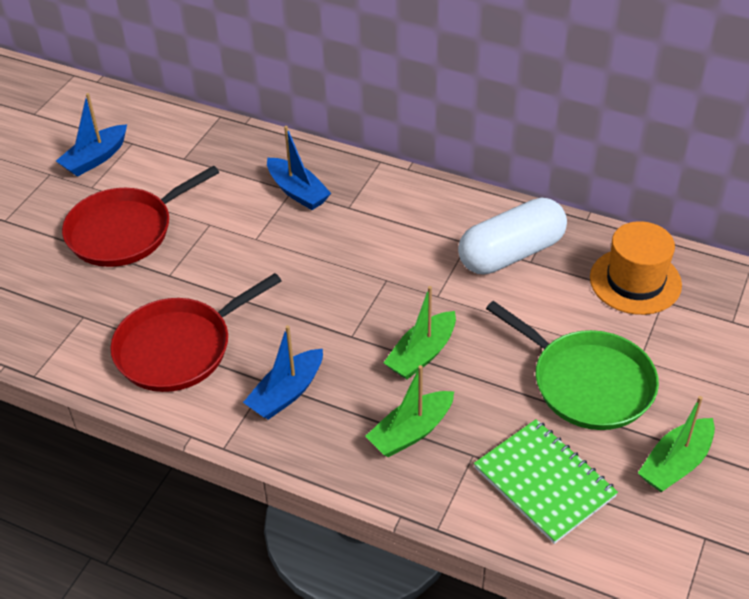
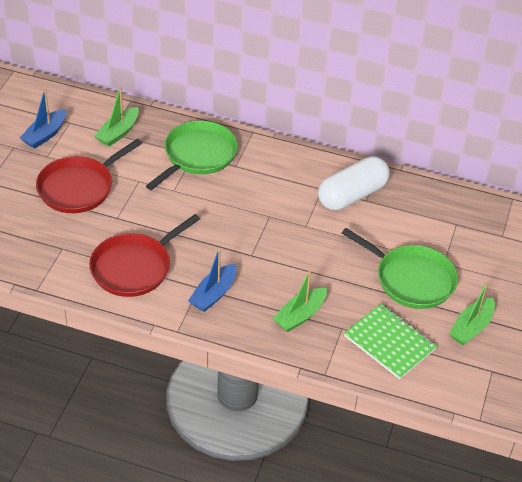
camera: 10 degrees left, 0 degrees up
blue boat [267,126,331,210] -> green pan [146,121,237,190]
green boat [383,286,456,379] -> green boat moved to [95,87,139,147]
orange hat [590,221,682,315] -> none

